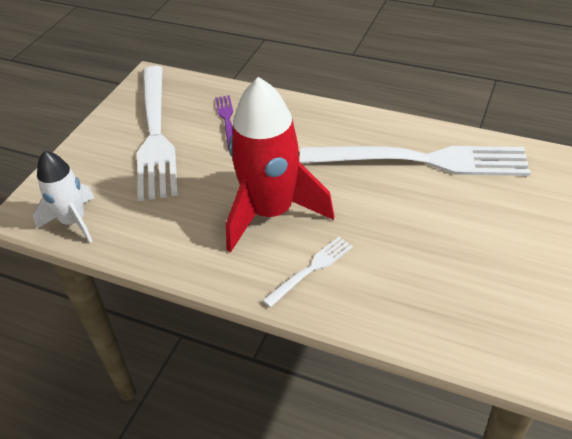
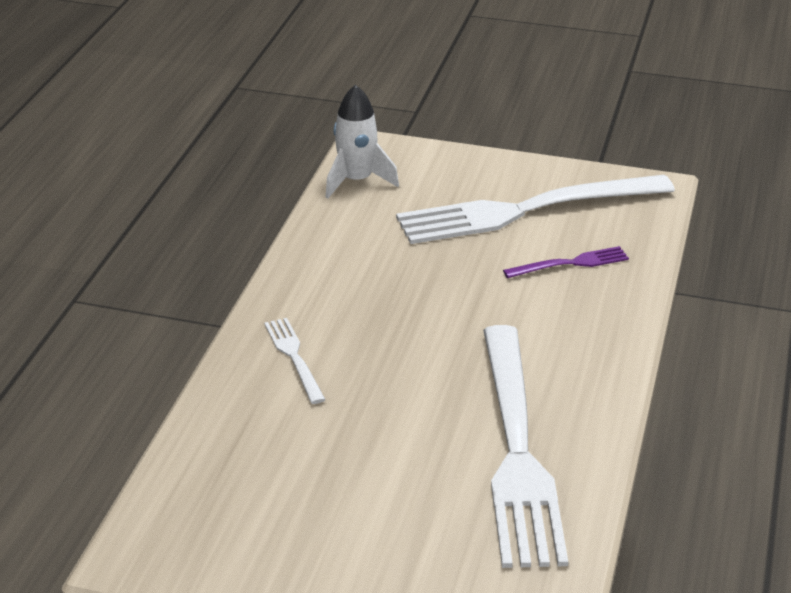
camera: 80 degrees right, 10 degrees down
red rocket [226,77,334,252] -> none
white fork [262,237,353,307] -> white fork turned 150 degrees counterclockwise [264,318,326,404]

